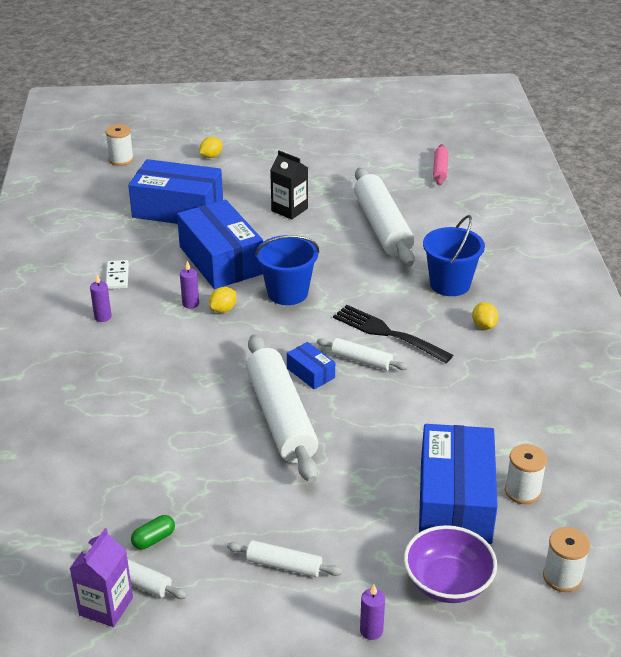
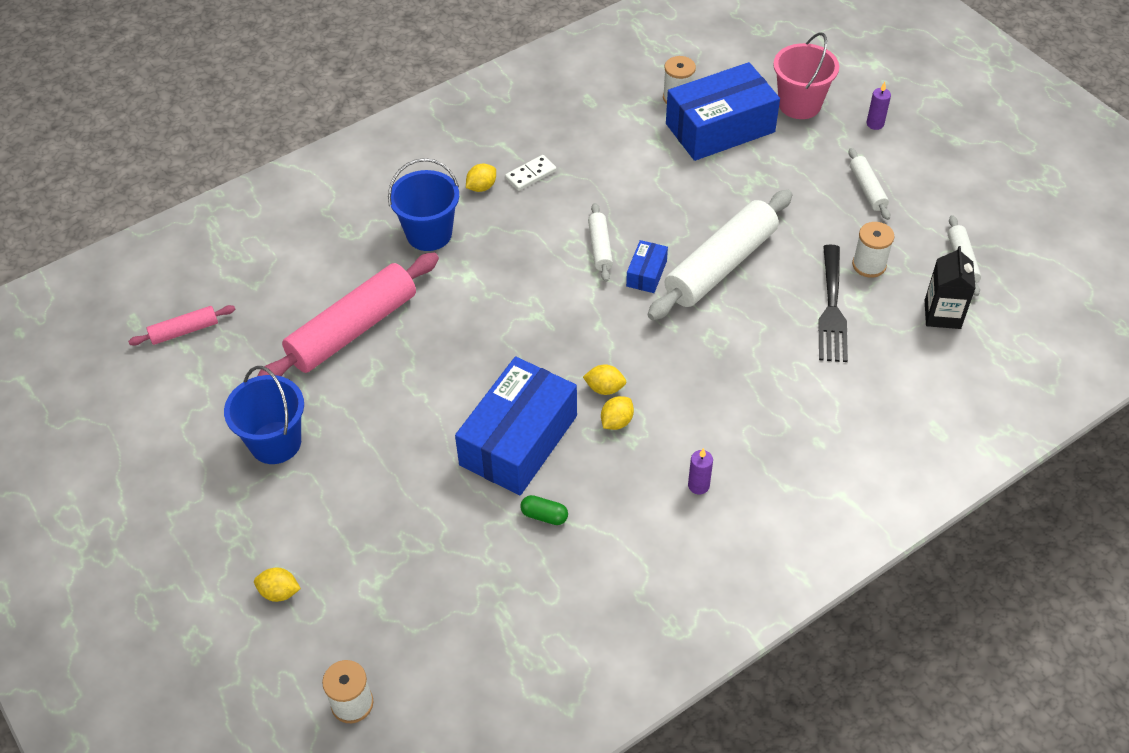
camera: 120 degrees left, 15 degrees up
purple carton [69,528,133,627] -> none
white domino [106,260,129,289] -> white domino moved to [505,155,557,191]
blue box [128,159,223,224] -> none
green capsule [131,515,175,550] -> green capsule moved to [520,495,568,525]
purple candle [180,261,199,309] -> yellow lemon [601,396,634,430]
blue bucket [255,235,319,305] -> blue bucket moved to [224,366,304,464]
black carton [270,151,308,220] -> black carton moved to [925,246,976,329]
black fork [333,305,453,363] -> black fork moved to [818,244,848,362]
white rolling pin [354,168,415,266] -> pink rolling pin [258,252,439,376]
purple bowl [404,525,497,603] -> pink bucket [773,32,839,119]
white spool [543,527,590,592] -> white spool moved to [852,222,894,278]

